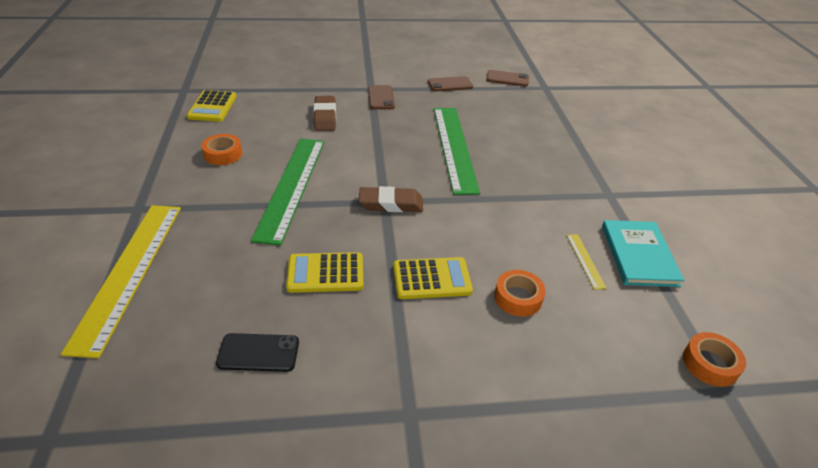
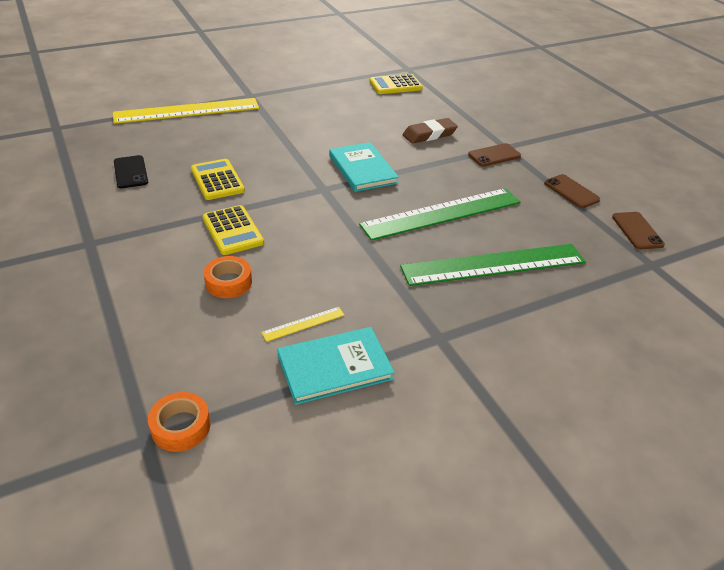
camera: 70 degrees right, 0 degrees up
orange tape [201,134,242,165] -> none
green ruler [251,139,324,246] -> green ruler moved to [400,244,585,286]
brown eraser [359,186,423,212] -> none
none -> turquoise book [329,142,399,192]

